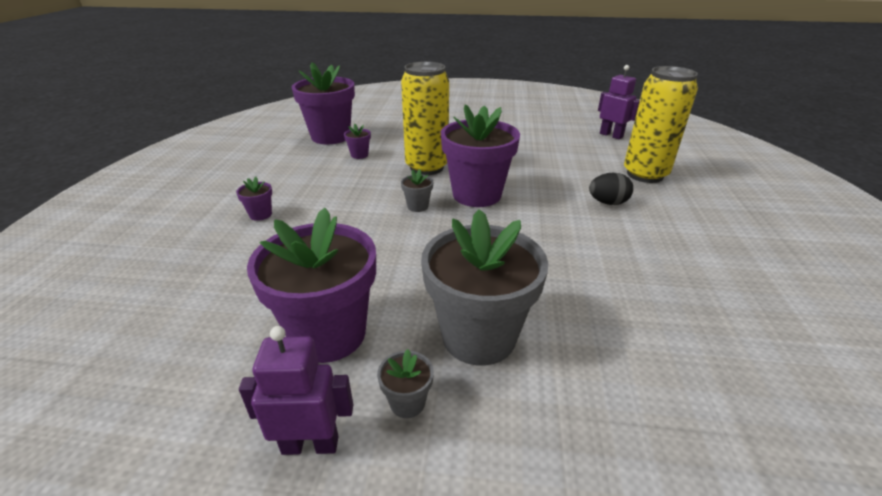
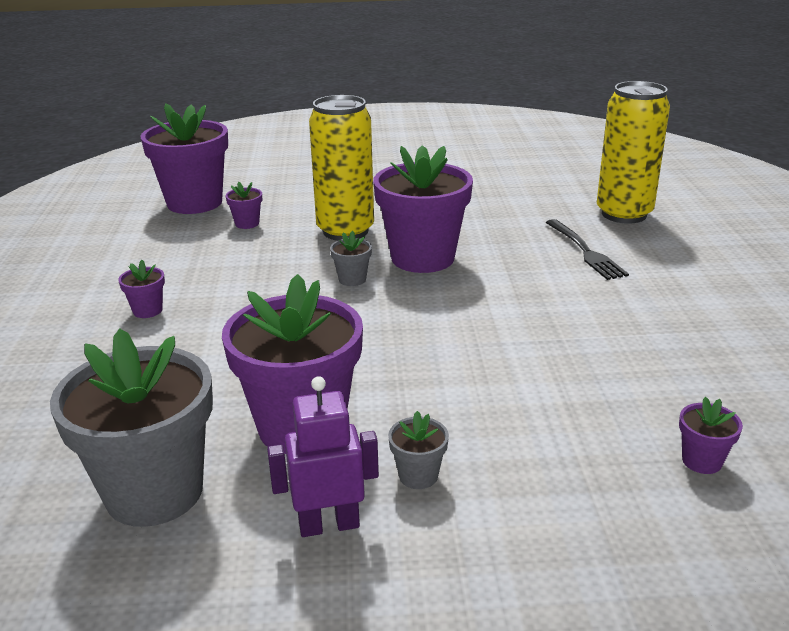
camera: 10 degrees left, 5 degrees down
grey flower pot [421,209,548,366] -> grey flower pot moved to [50,328,213,527]
black egg [589,173,633,205] -> black fork [546,219,629,280]
purple robot [598,65,640,139] -> none
none -> purple flower pot [679,397,743,474]

